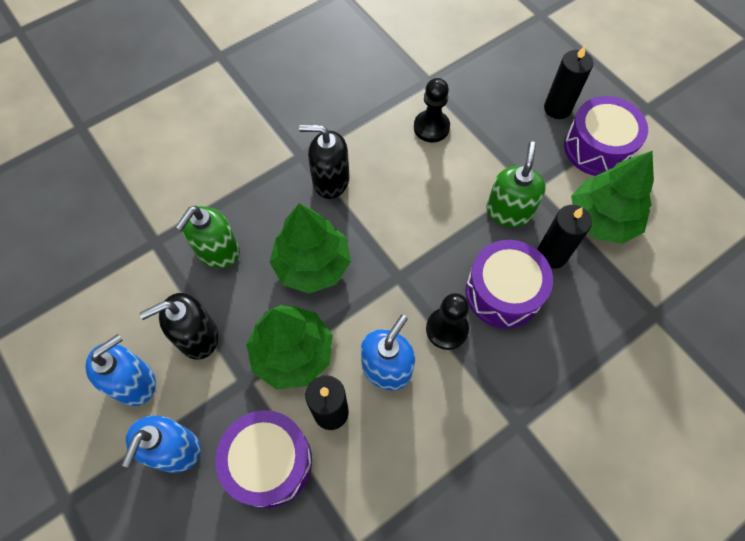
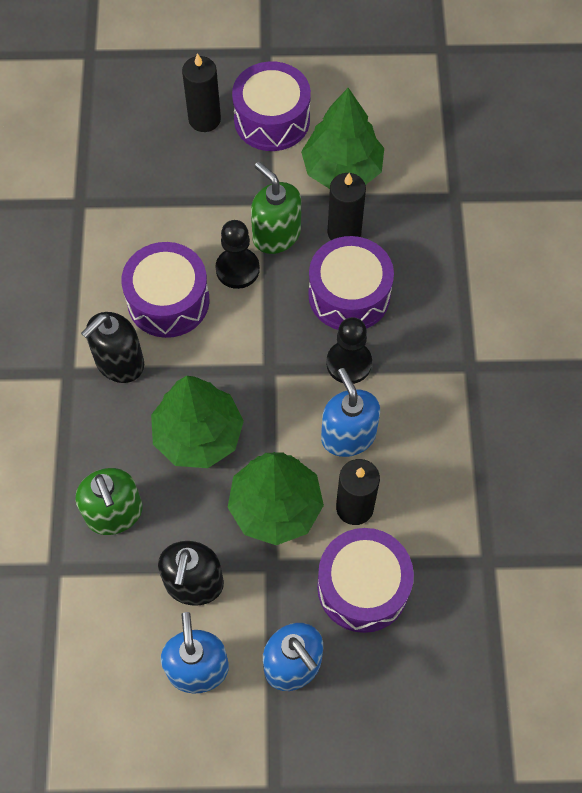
camera: 55 degrees left, 0 degrees up
black pawn [414,78,450,143] -> black pawn moved to [216,220,260,289]
none -> purple drum [121,242,209,338]

